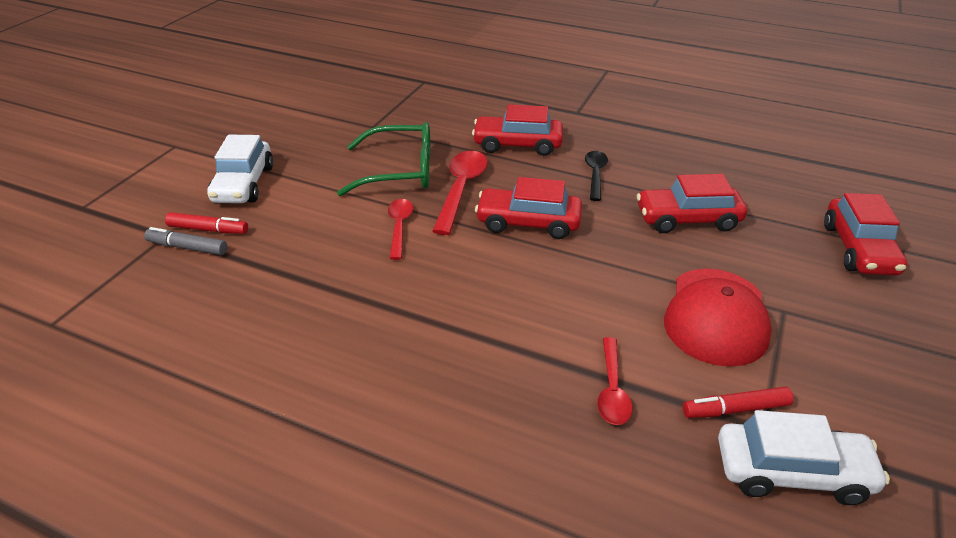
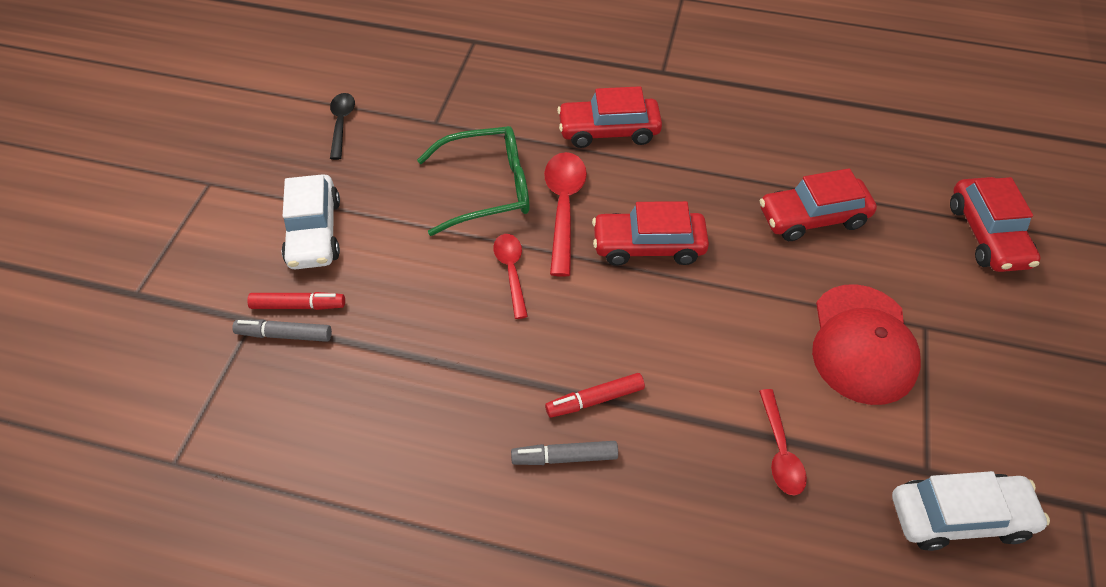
camera: 10 degrees left, 15 degrees up
black spoon [585,151,608,201] -> black spoon moved to [330,93,355,160]
red marker [683,386,793,418] -> red marker moved to [545,373,645,418]
none -> grey marker [511,441,618,465]

